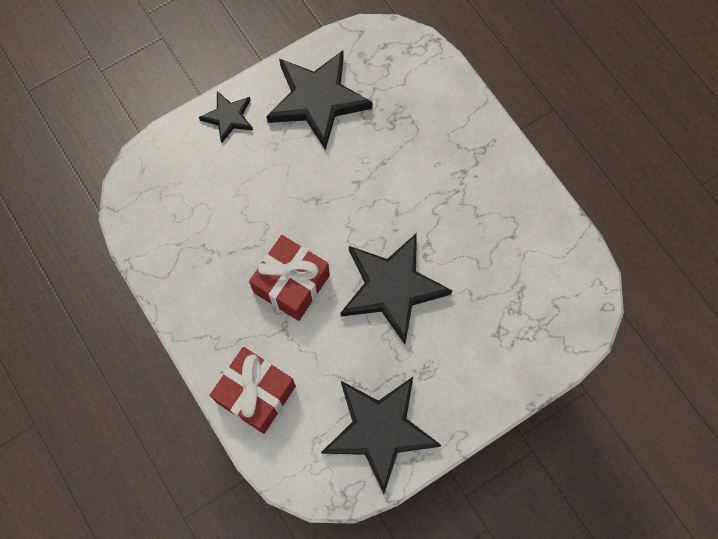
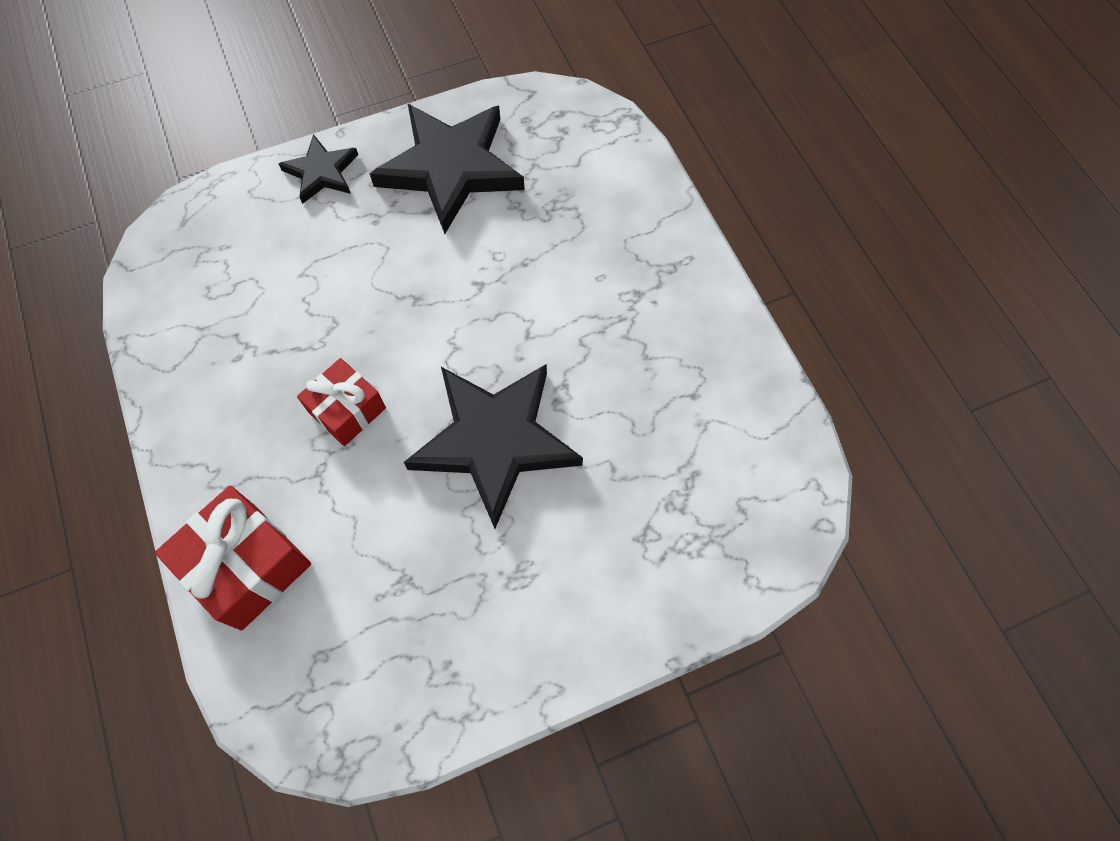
camera: 10 degrees right, 5 degrees down
red gift [249,235,330,321] -> red gift [297,358,386,446], size x0.66
black star [321,377,441,494] -> none

